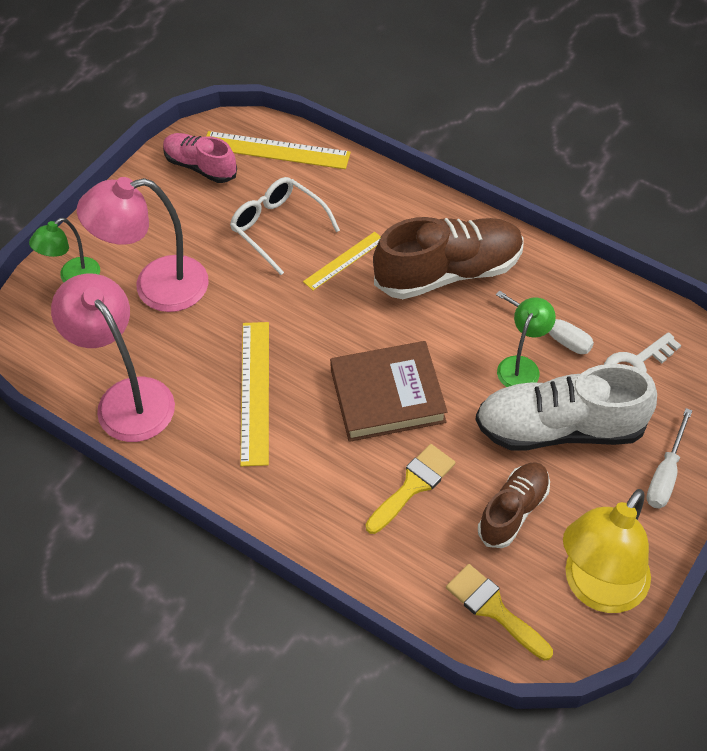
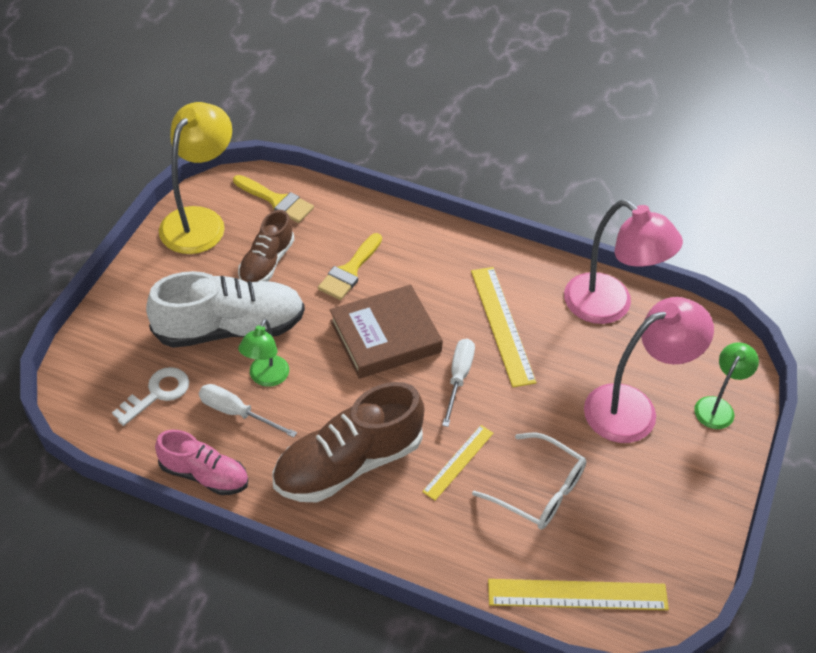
camera: 165 degrees right, 5 degrees down
pink shoe [163,133,237,183] -> pink shoe moved to [155,430,248,495]
white screwdriver [646,408,692,508] -> white screwdriver moved to [442,339,475,427]

